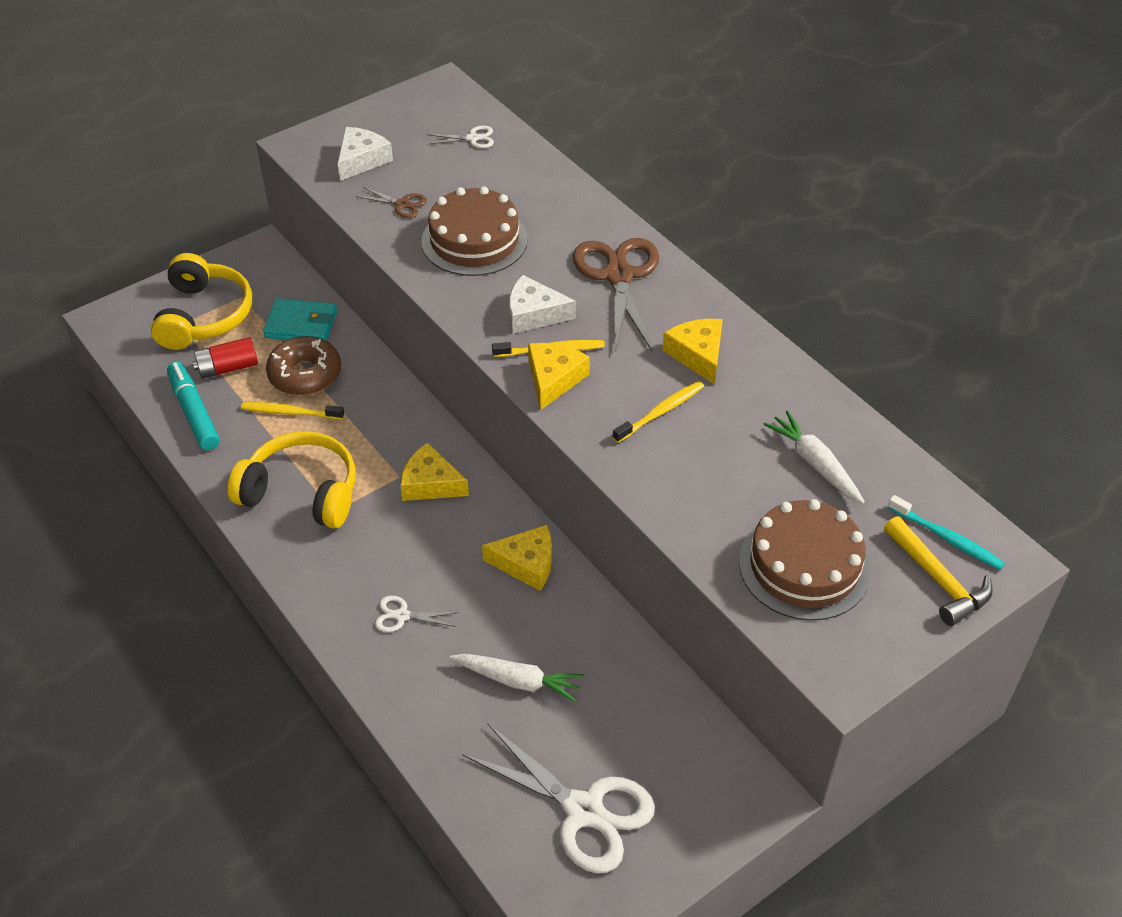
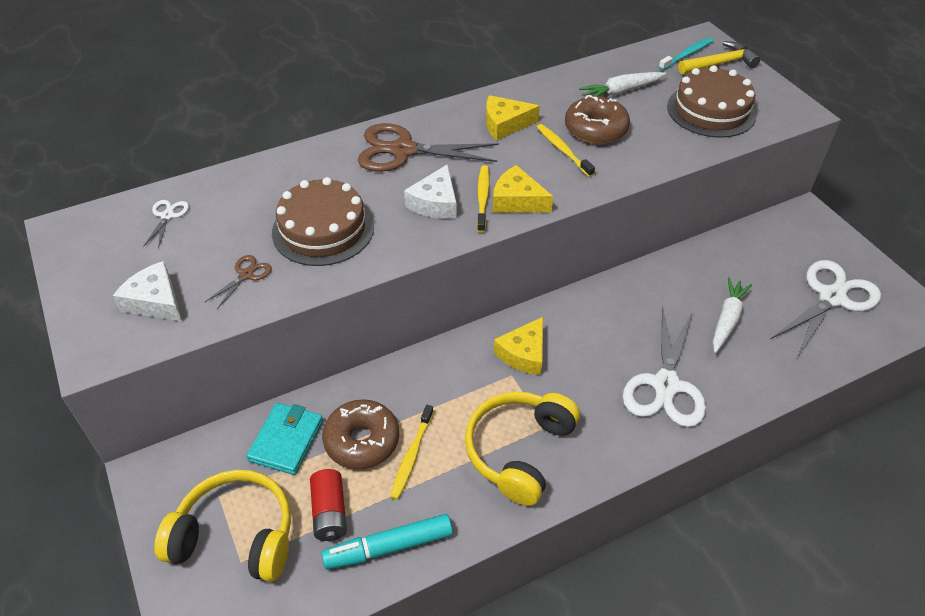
camera: 80 degrees left, 0 degrees up
white scissors [375,596,459,632] -> white scissors [623,306,706,427], size x2.20
yellow cheese [482,525,552,591] -> none
none -> brown donut [565,95,630,144]

